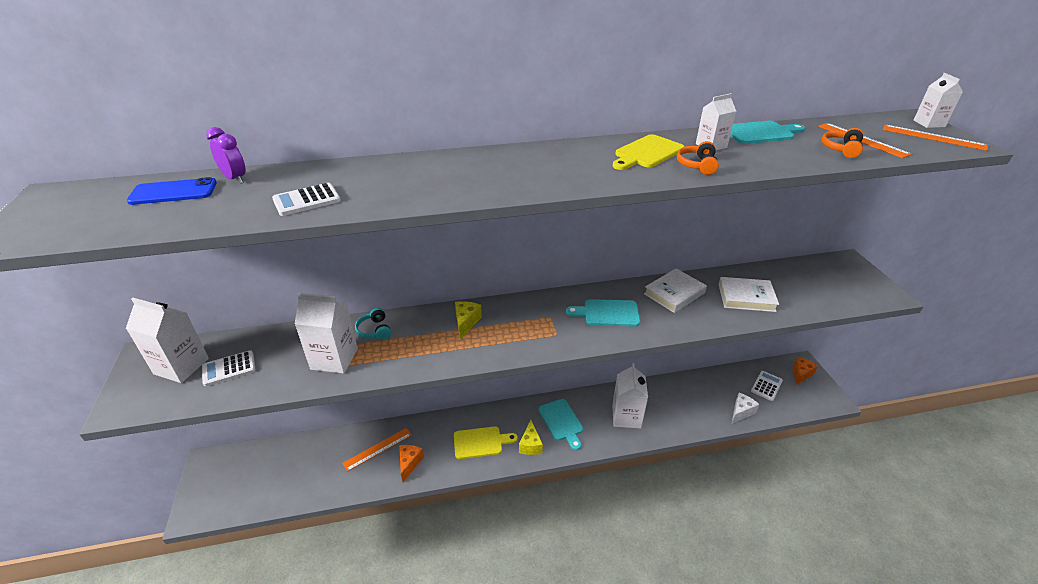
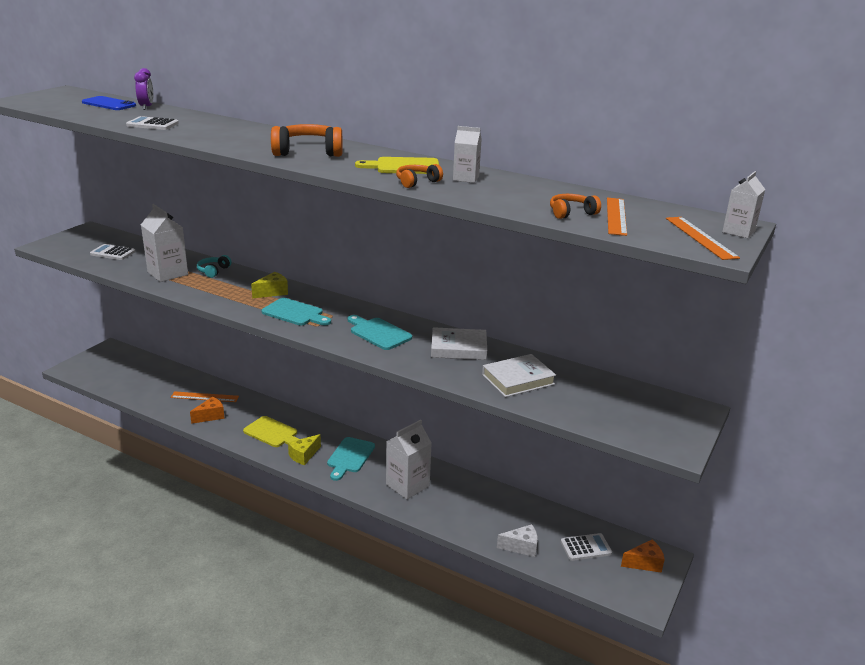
camera: 40 degrees right, 10 degrees down
white carton [126,298,209,383] -> none
white book [718,277,779,312] -> white book turned 75 degrees counterclockwise [482,354,556,397]
turquoise cutting board [730,121,805,144] -> turquoise cutting board moved to [261,298,331,326]
none -> orange headphones [271,124,343,157]

